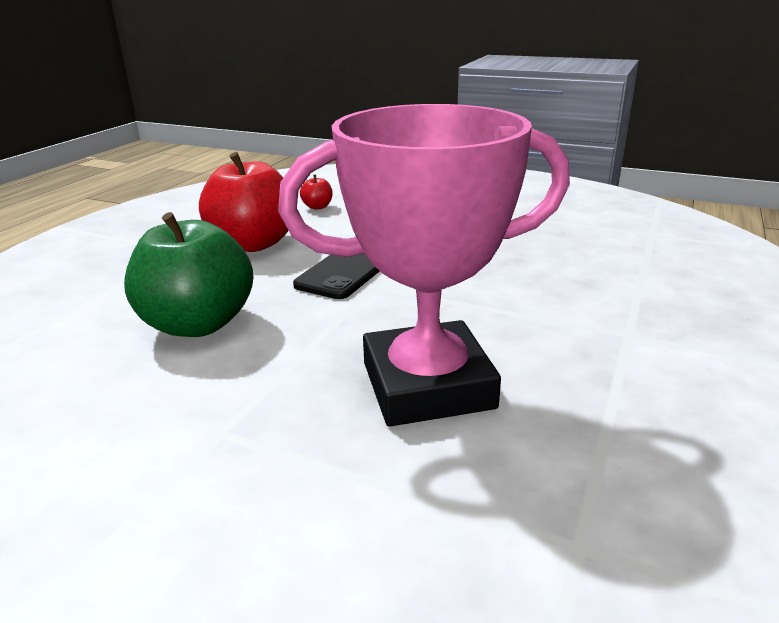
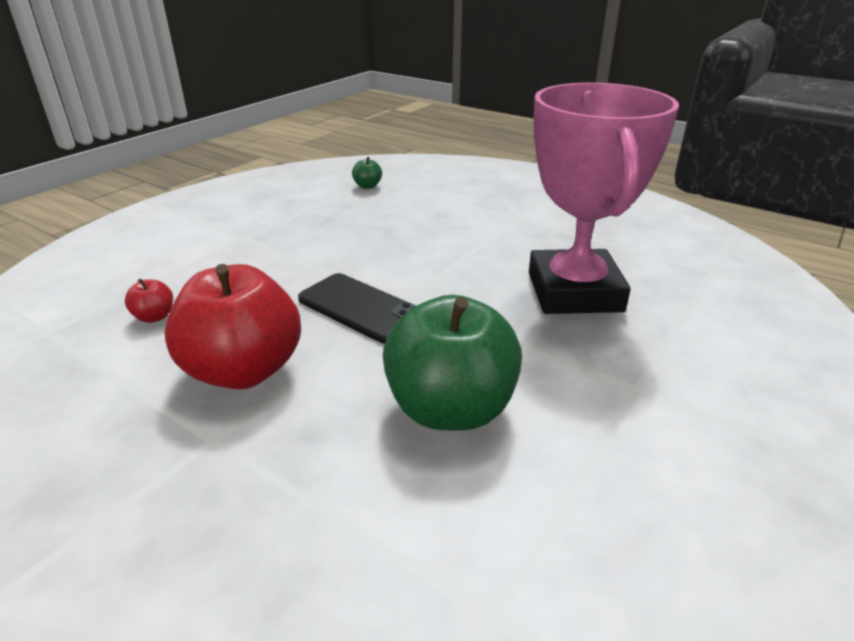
camera: 80 degrees left, 5 degrees up
none -> green apple [352,157,382,189]

